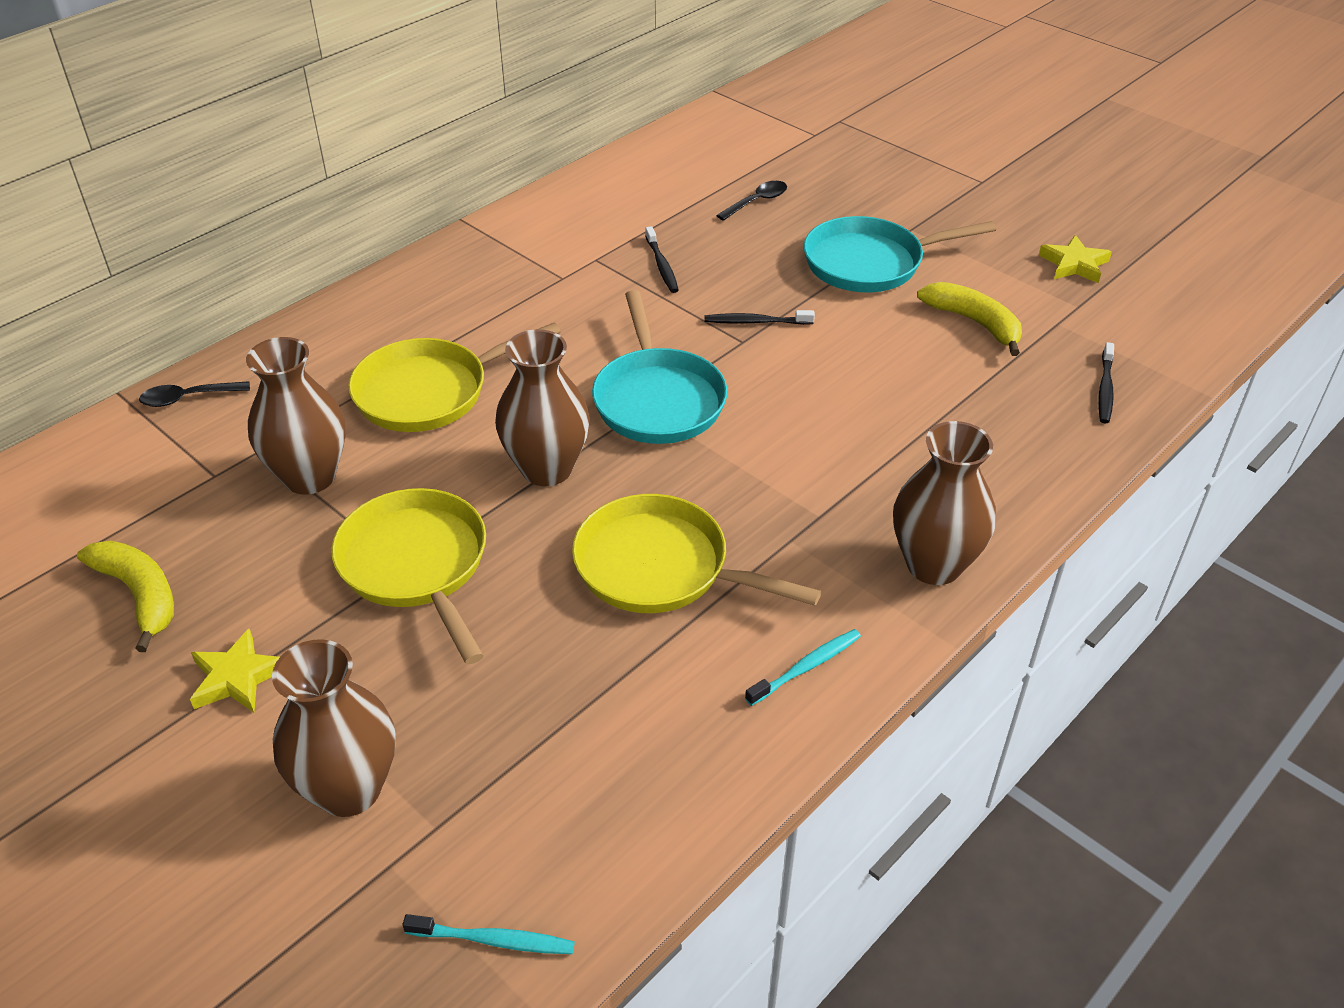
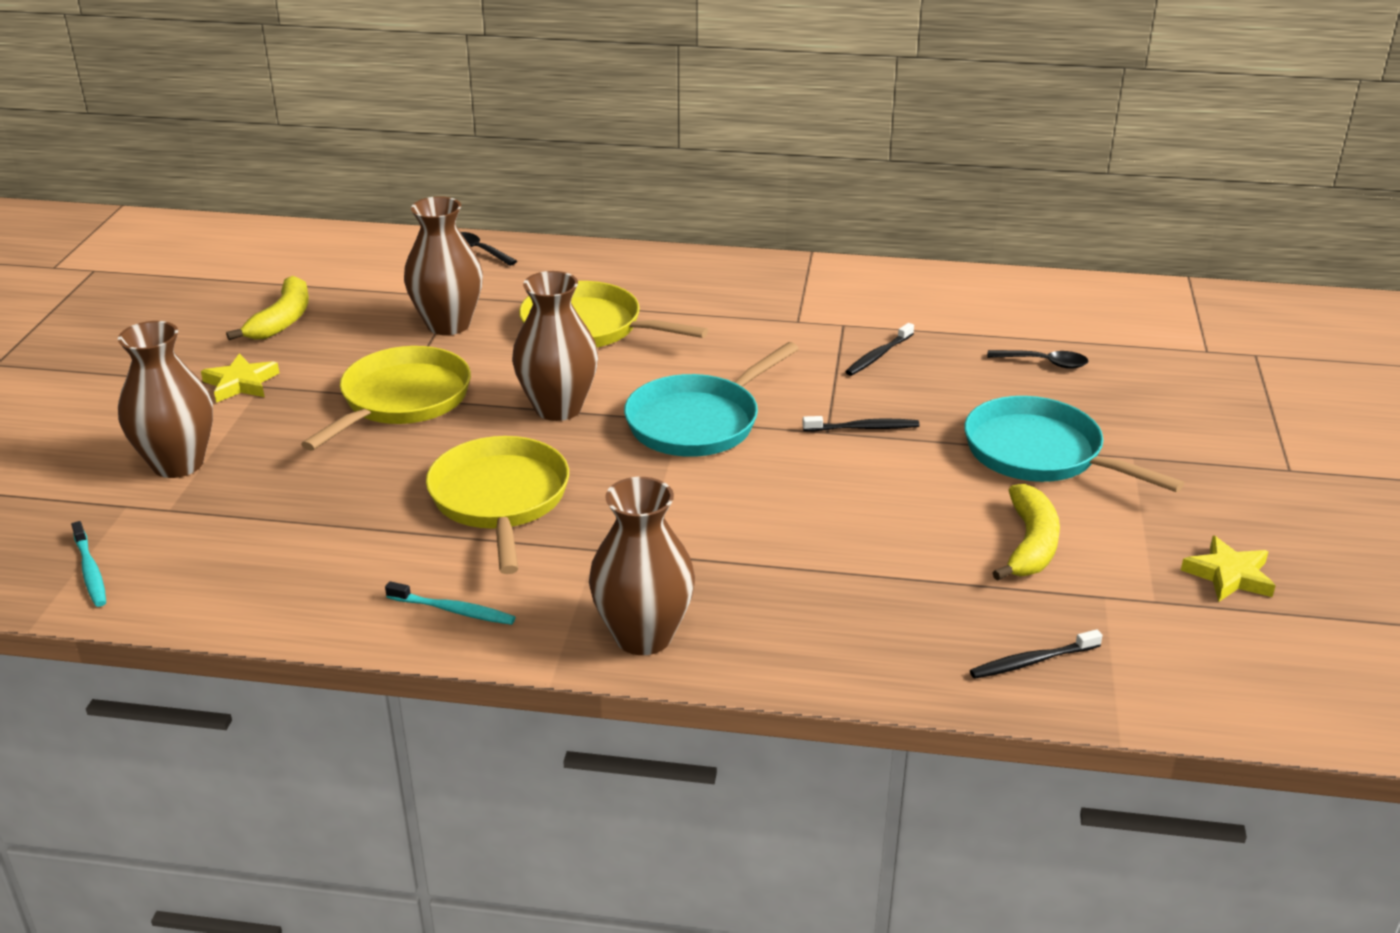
camera: 55 degrees right, 10 degrees down
black toothbrush [705,310,815,325] -> black toothbrush turned 120 degrees clockwise [802,416,919,431]

